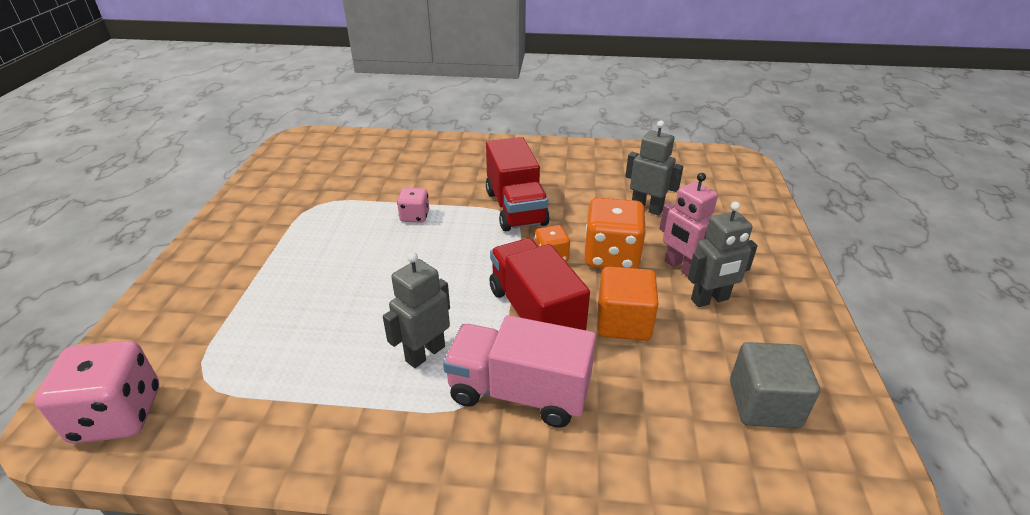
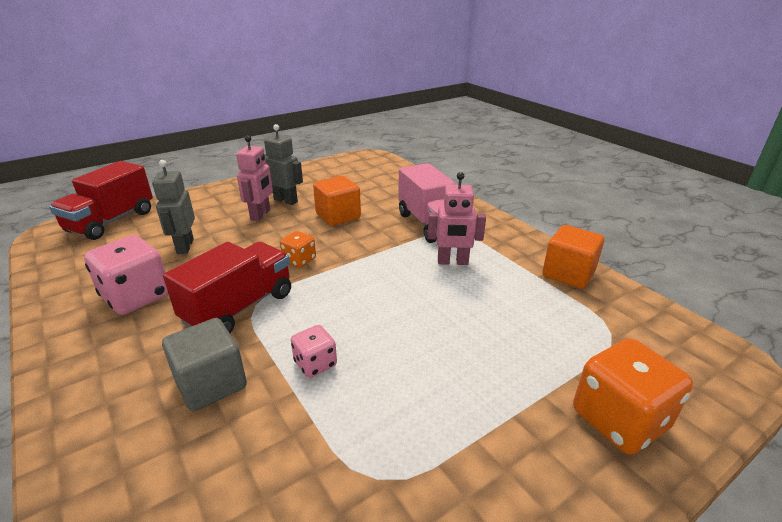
camera: 130 degrees left, 5 degrees down
pink dice [34,341,159,443] -> pink dice moved to [84,235,168,315]
grey robot [383,252,450,368] -> pink robot [428,172,486,265]
red truck [490,238,590,330] -> red truck moved to [49,161,153,240]
orange dice [584,198,646,269] -> orange dice moved to [573,338,693,455]
grey cube [730,342,820,428] -> grey cube moved to [162,318,247,411]
none -> orange cube [542,225,604,289]

